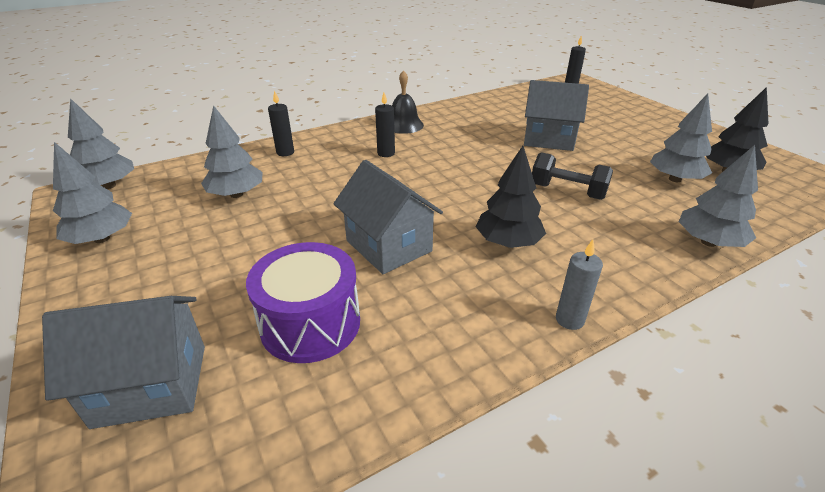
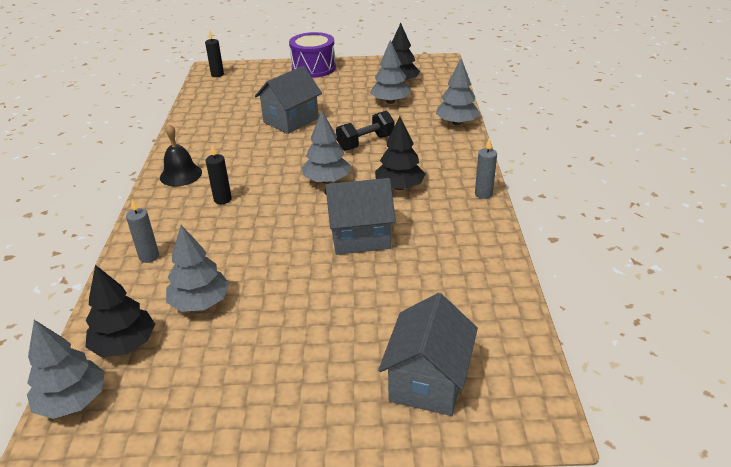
camera: 60 degrees left, 0 degrees up
grey tree [53,142,132,244] -> grey tree moved to [302,111,351,184]
purple drum [246,242,360,363] -> purple drum moved to [289,32,336,78]
black candle [268,91,294,156] -> grey candle [126,199,159,263]
none -> black tree [86,265,155,357]

